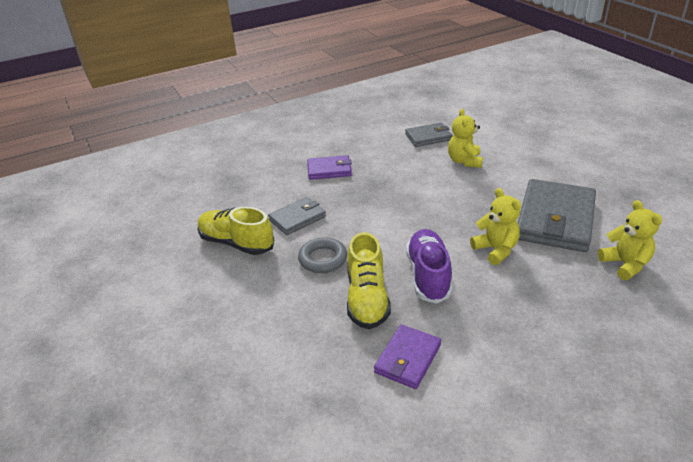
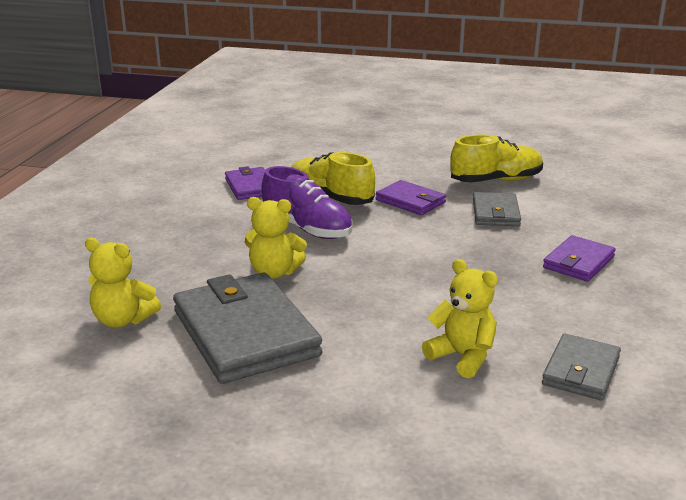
camera: 130 degrees right, 10 degrees down
grey ring [298,237,347,273] -> purple wallet [376,180,446,215]

